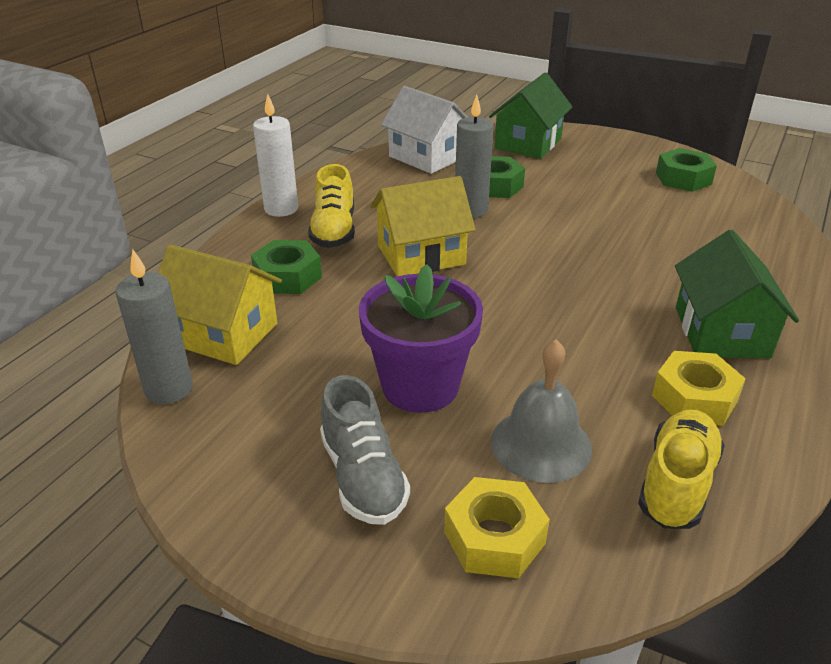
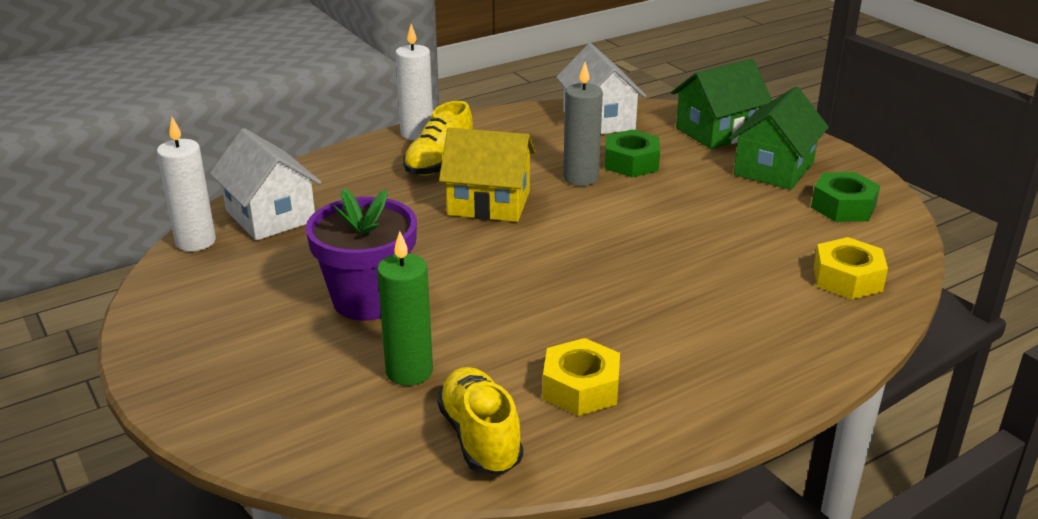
camera: 30 degrees right, 5 degrees down
grey candle [116,249,193,404] -> white candle [157,117,216,251]
yellow house [158,244,282,365] -> white house [210,128,321,241]
green nut [251,240,322,294] -> none
grey shoe [320,375,410,525] -> none
yellow nut [444,477,550,578] -> yellow nut moved to [814,237,888,299]
grey bell [491,339,592,483] -> green candle [377,231,433,386]
yellow shoe [638,409,725,529] -> yellow shoe turned 75 degrees counterclockwise [437,367,523,475]
green house [675,230,799,358] -> green house moved to [729,87,829,190]

